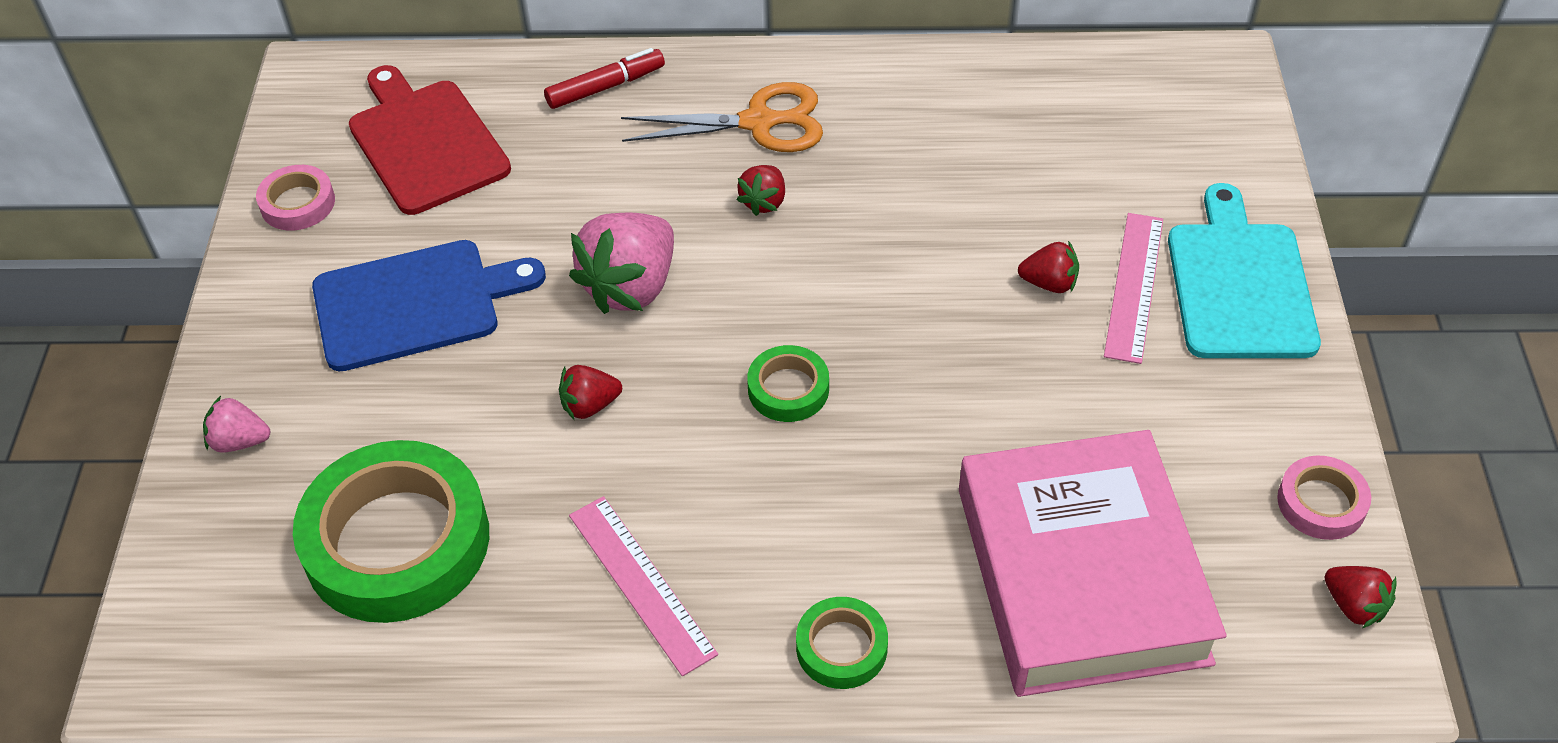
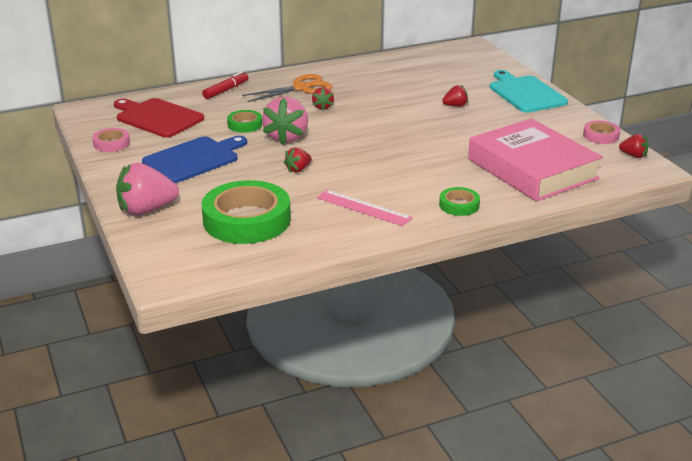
camera: 25 degrees left, 20 degrees down
pink strawberry [203,396,270,453] -> pink strawberry [116,163,179,215], size x1.96
green tape [747,345,829,422] -> green tape moved to [227,110,262,133]
pink ruler [1104,213,1163,364] -> none

